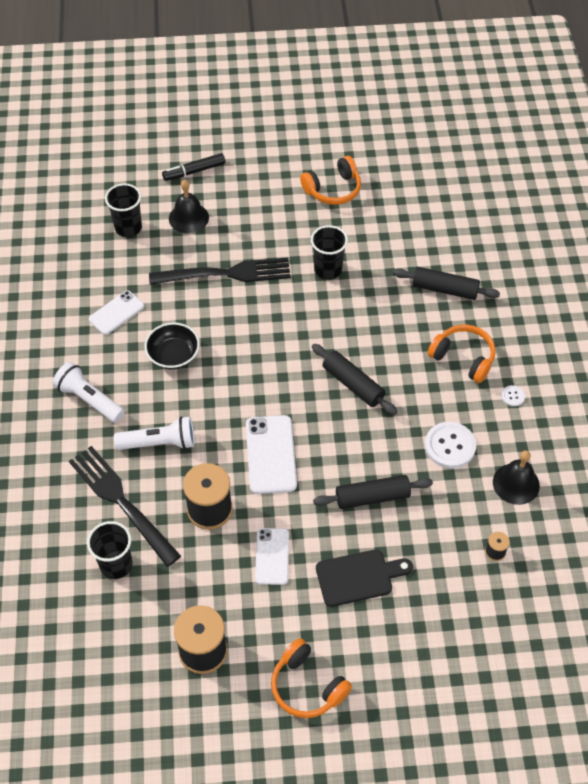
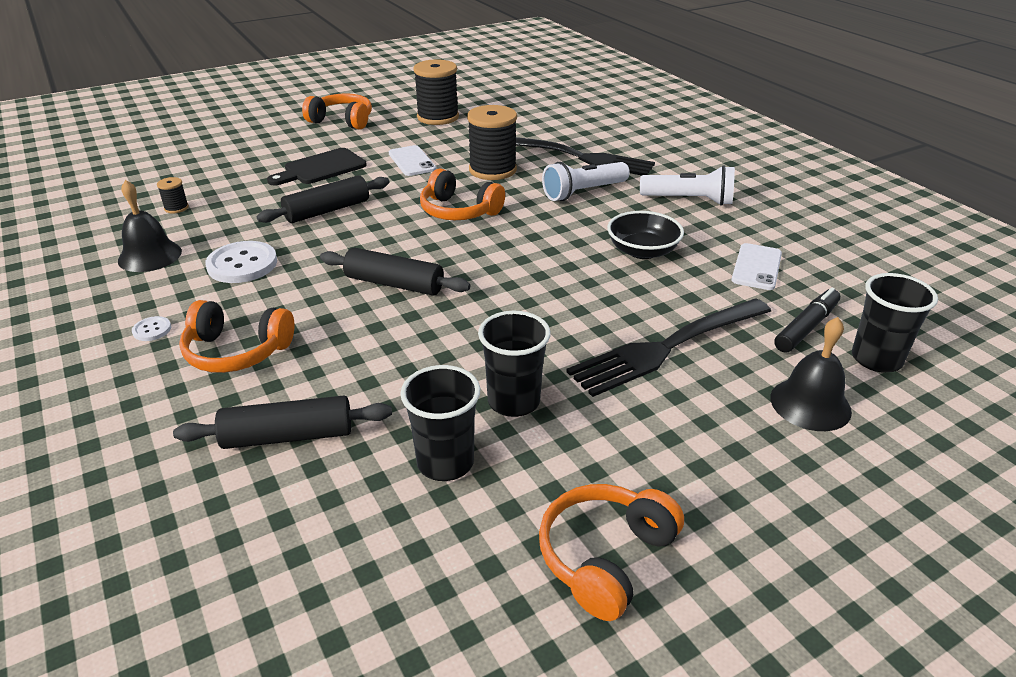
camera: 155 degrees right, 20 degrees down
black cup [87,521,133,579] -> black cup moved to [400,365,480,481]
black marker [162,153,225,181] -> black marker moved to [774,287,840,353]
white phone [246,415,297,494] -> orange headphones [420,169,505,220]

